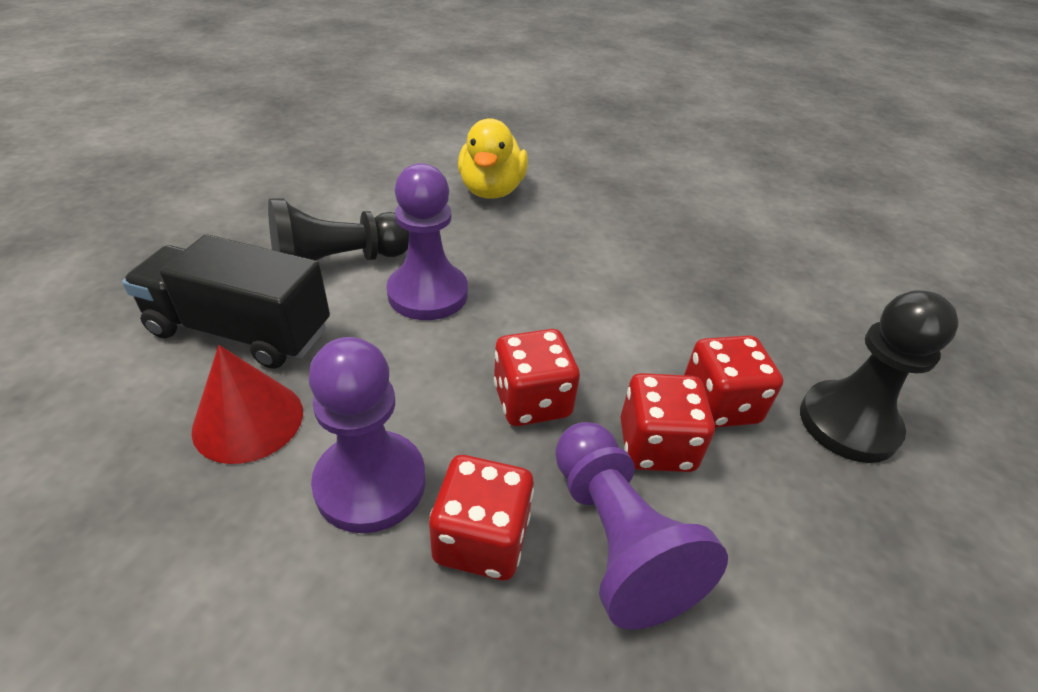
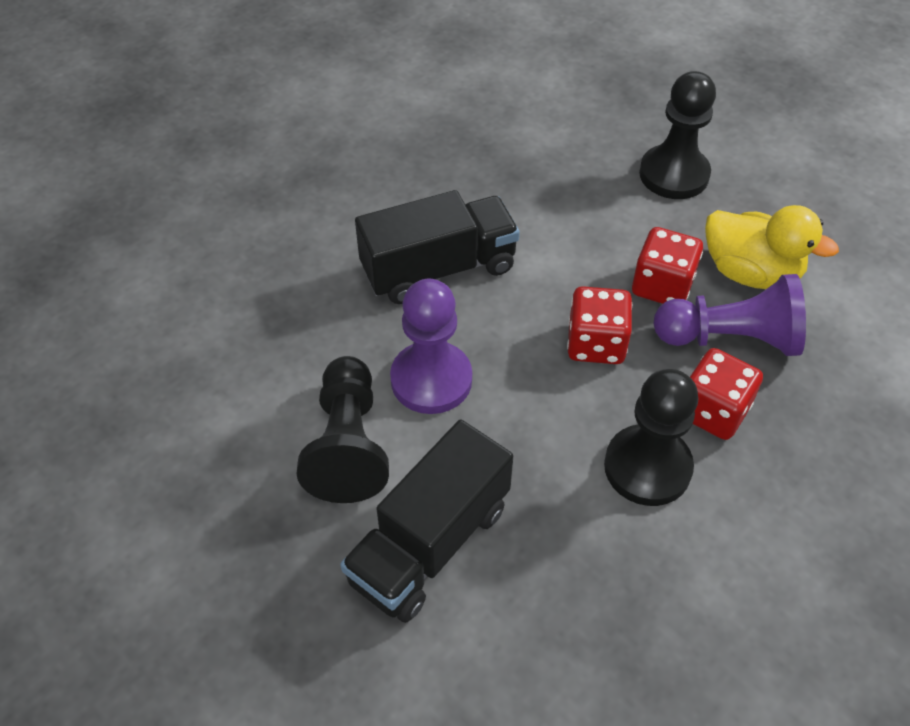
camera: 65 degrees left, 10 degrees up
red cone [191,345,303,464] -> none
purple pawn [308,337,426,533] -> black pawn [604,369,698,506]
yellow duck [458,118,528,199] -> yellow duck moved to [705,205,839,289]
red dice [684,335,783,428] -> none
none -> black truck [355,190,520,304]

